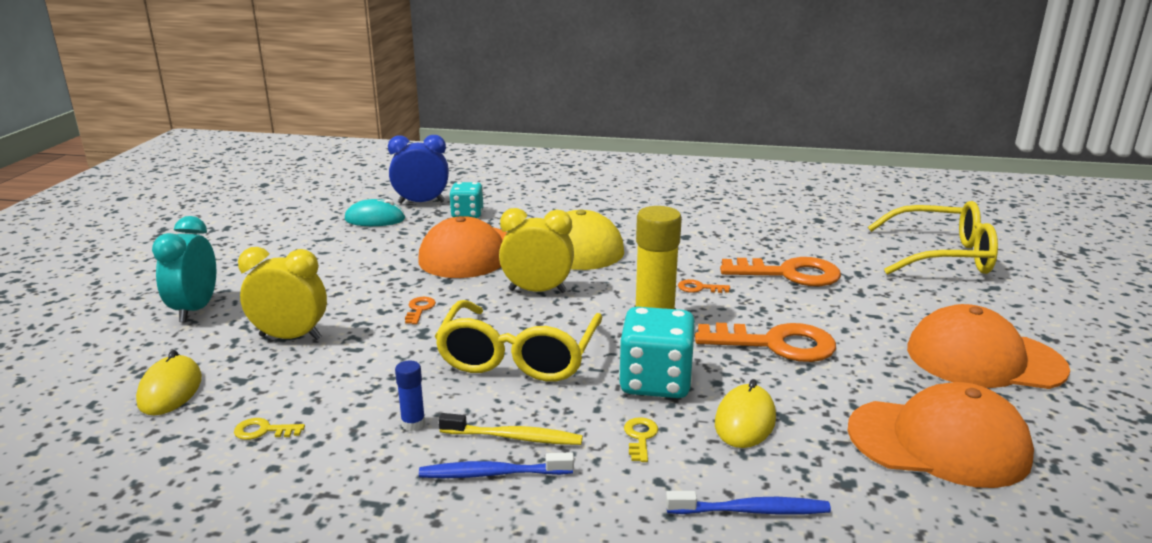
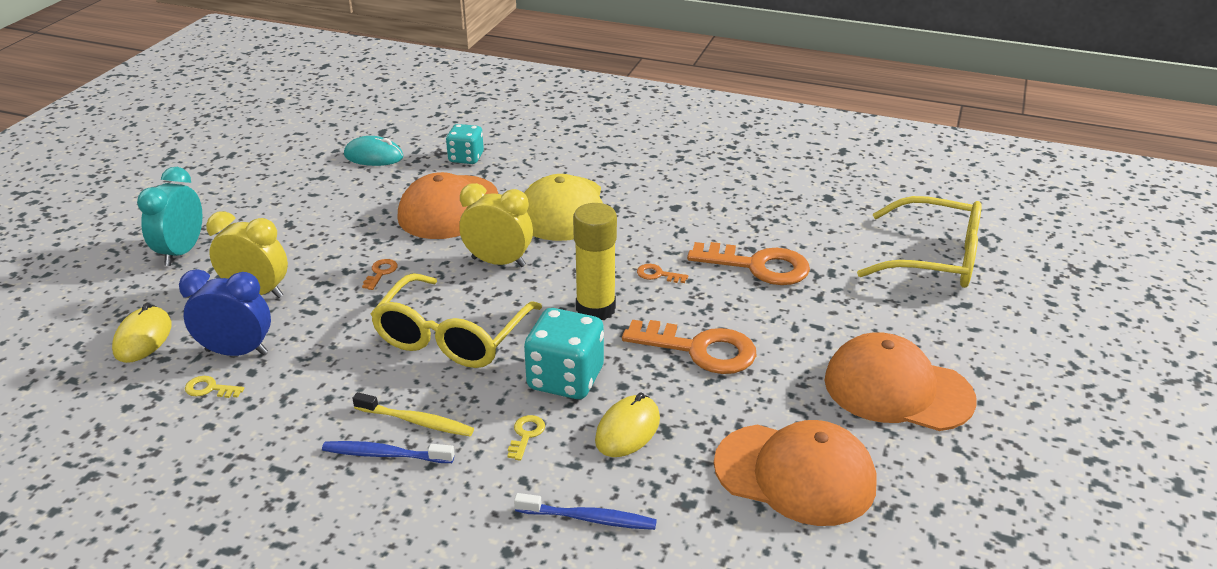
camera: 10 degrees right, 10 degrees up
blue clock [388,135,449,204] -> blue clock moved to [179,269,271,356]
blue glue stick [395,361,425,431] -> none

